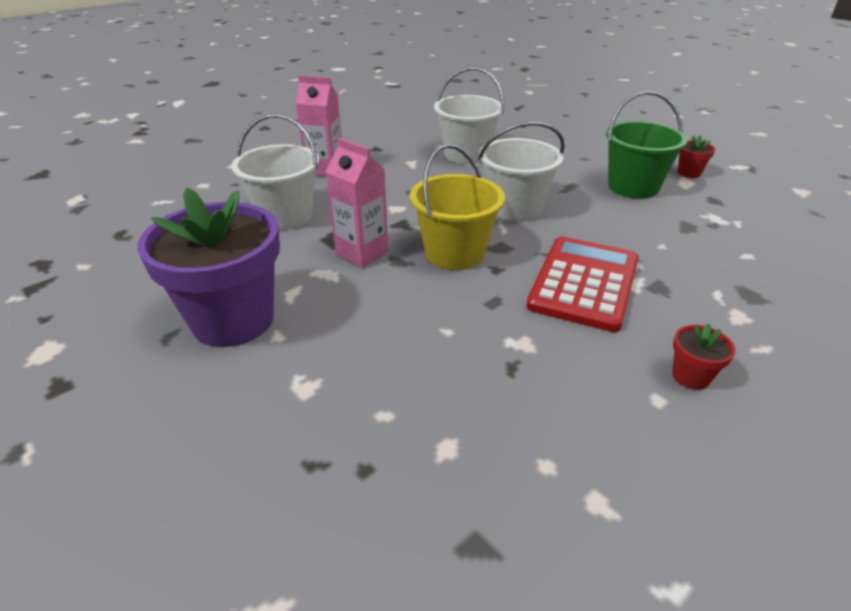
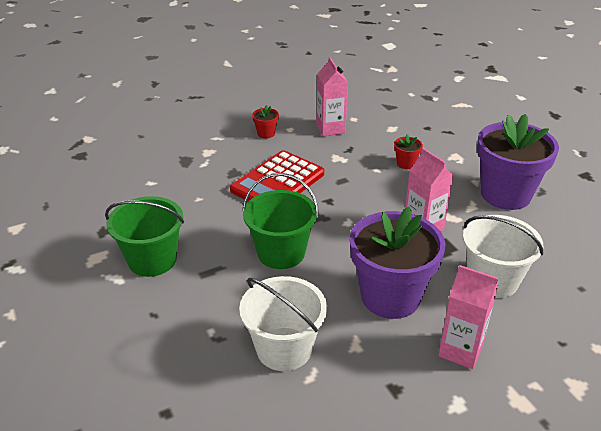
camera: 165 degrees left, 0 degrees up
yellow bucket [410,144,505,270] -> none
white bucket [478,122,565,222] -> green bucket [242,173,319,269]
red flower pot [678,135,715,178] -> red flower pot moved to [394,134,423,169]
none -> pink carton [316,57,348,136]
none -> purple flower pot [350,207,445,319]

